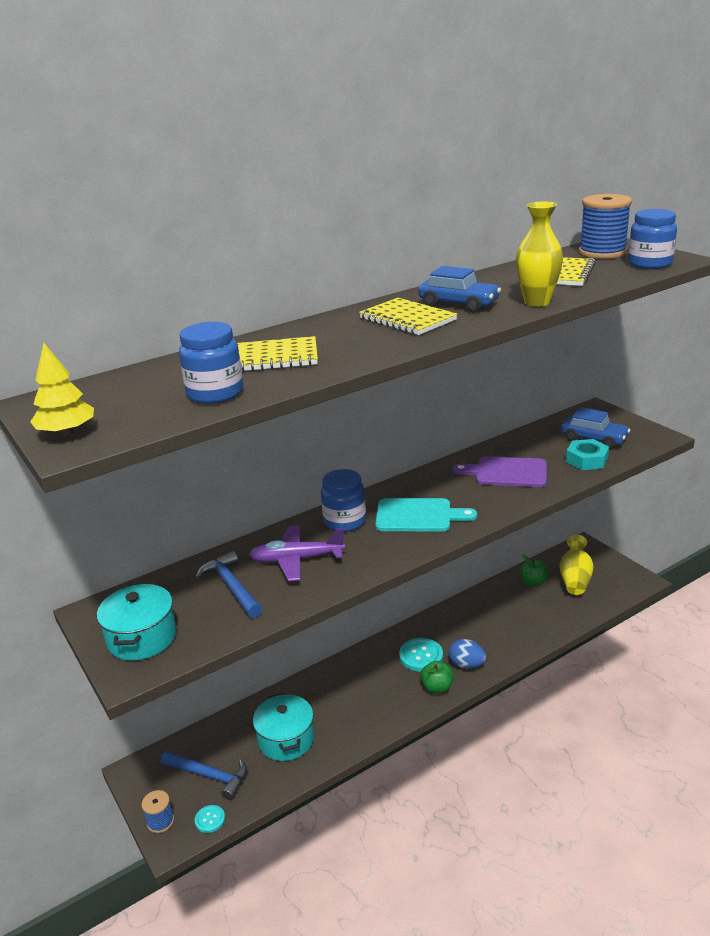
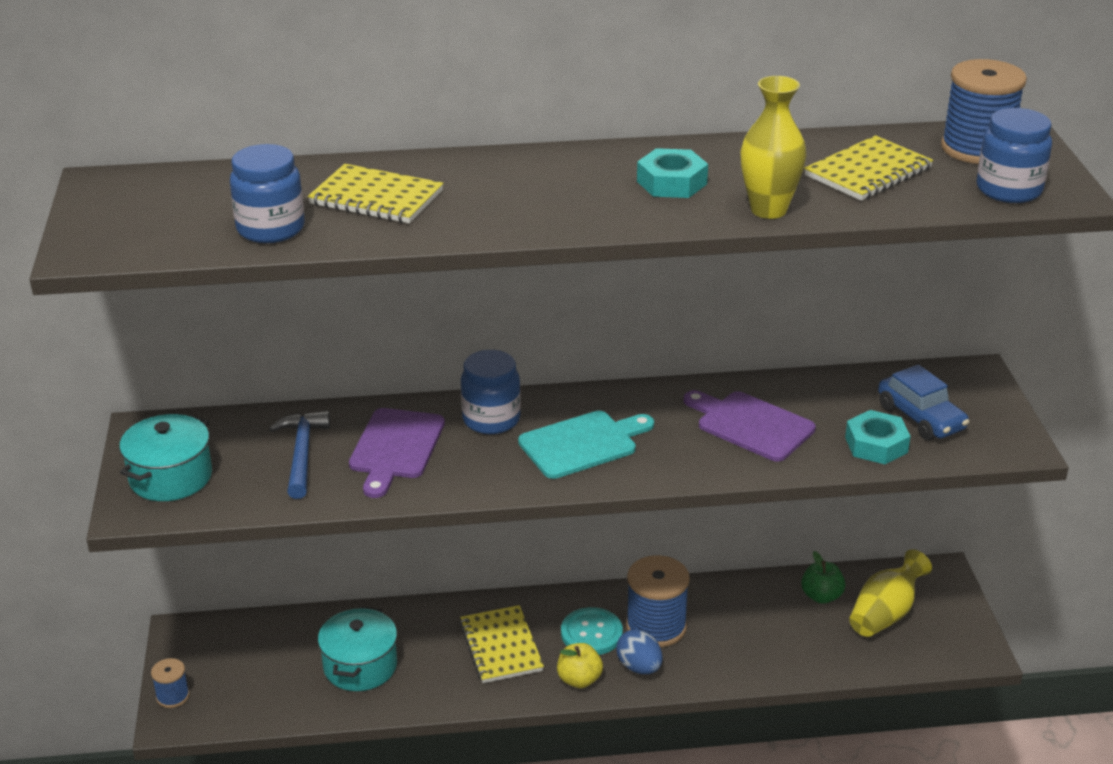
camera: 25 degrees right, 5 degrees up
yellow tree [30,343,94,436] -> none
blue hammer [161,751,247,800] -> none
turquoise button [195,805,225,833] -> none
purple plane [249,525,345,581] -> purple cutting board [349,408,445,498]
yellow notebook [359,298,457,335] -> yellow notebook moved to [460,605,544,683]
turquoise cutting board [375,498,477,531] -> turquoise cutting board turned 60 degrees counterclockwise [518,411,654,479]
blue car [418,266,501,313] -> turquoise nut [637,148,708,198]
green apple [421,661,454,693] -> yellow apple [557,643,603,688]
none -> blue spool [626,555,690,647]

